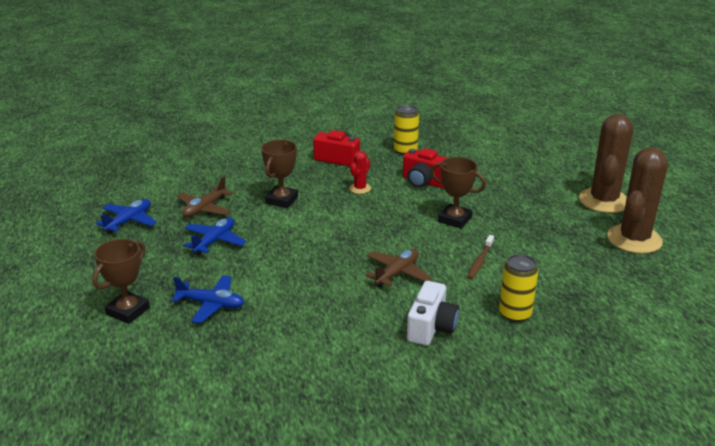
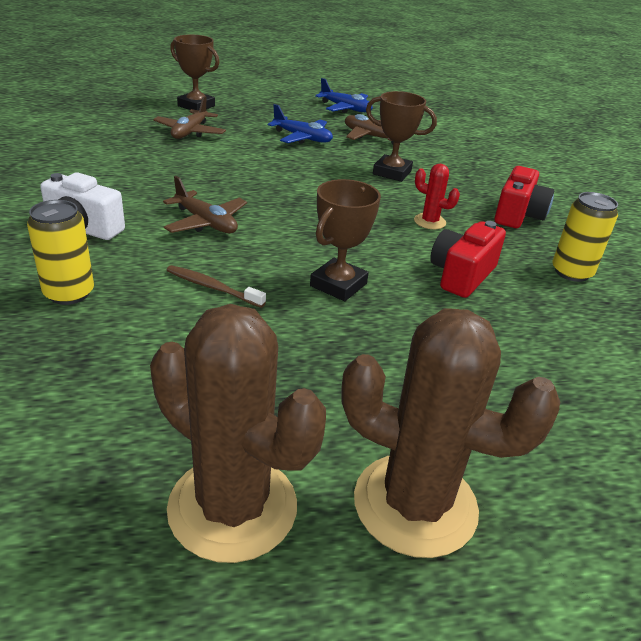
camera: 90 degrees right, 5 degrees up
blue plane [172,275,244,323] -> brown plane [153,96,226,139]

